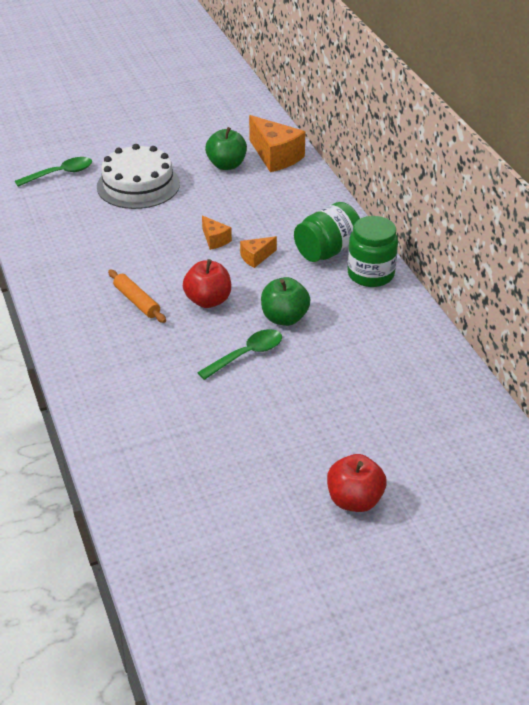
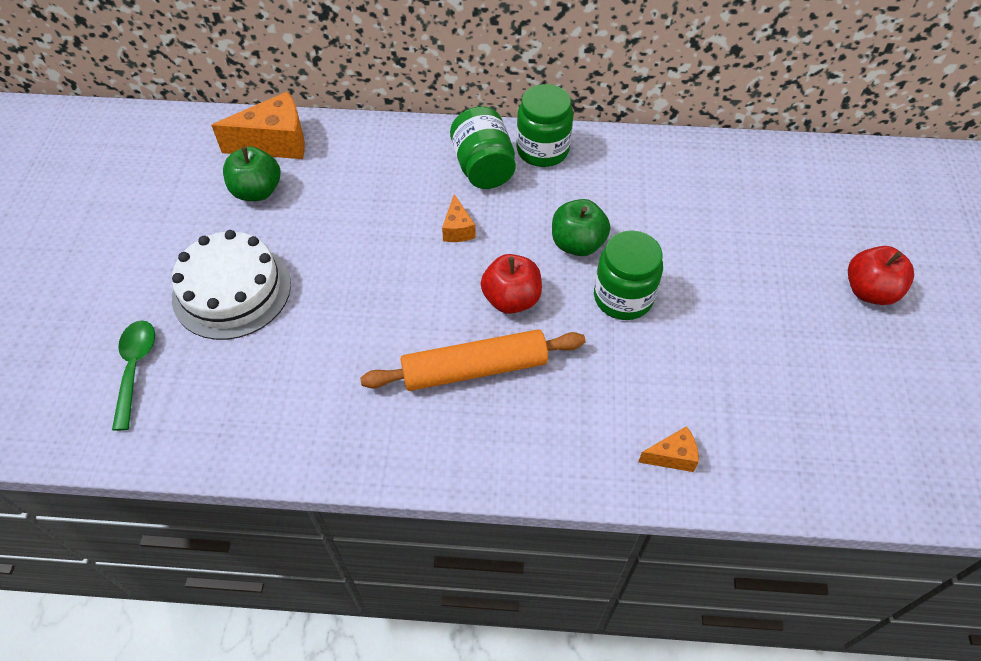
camera: 65 degrees left, 15 degrees up
orange rolling pin [108,270,166,323] -> orange rolling pin [360,329,585,391], size x1.70
green spoon [197,329,282,380] -> green jar [594,230,663,320]
orange cheese [202,215,232,250] -> orange cheese moved to [638,426,699,472]

